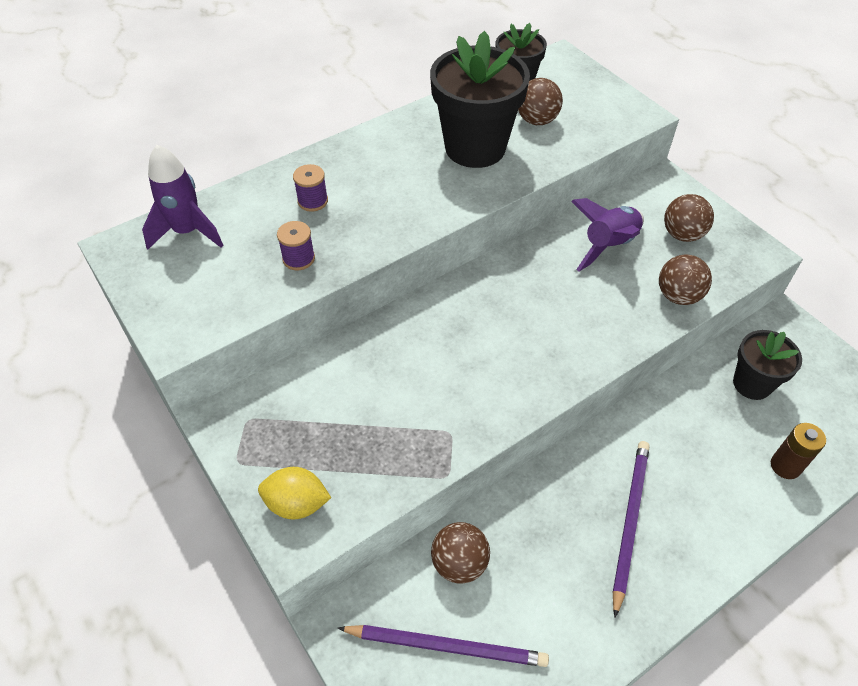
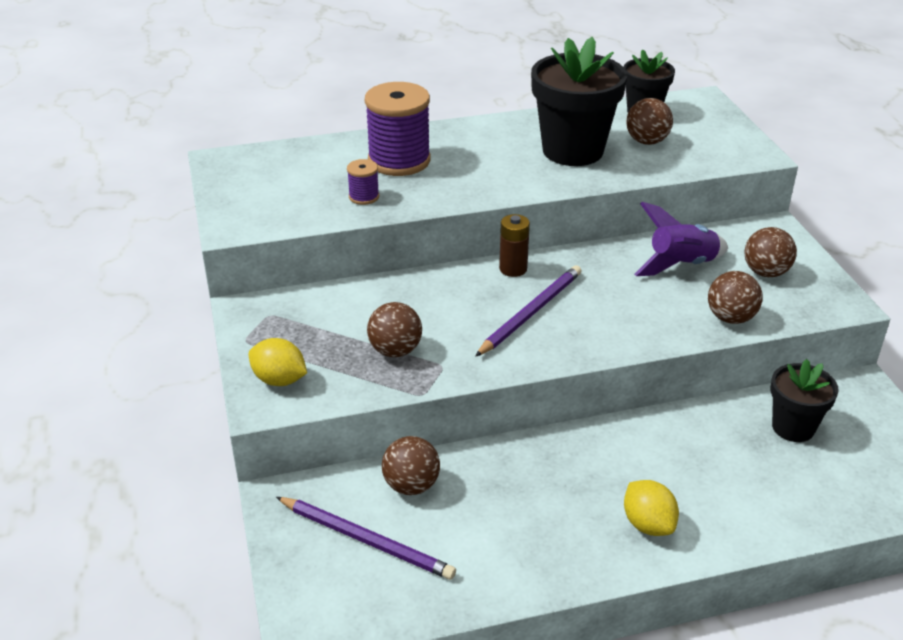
camera: 20 degrees right, 15 degrees down
purple rocket [142,145,223,250] -> none
purple spool [293,164,328,212] -> purple spool [365,82,431,176], size x2.16
purple pencil [613,441,650,618] -> purple pencil moved to [475,265,581,357]
brown battery [771,423,826,479] -> brown battery moved to [499,214,530,277]
none -> brown ball [367,302,422,357]
none -> yellow lemon [624,480,679,536]

